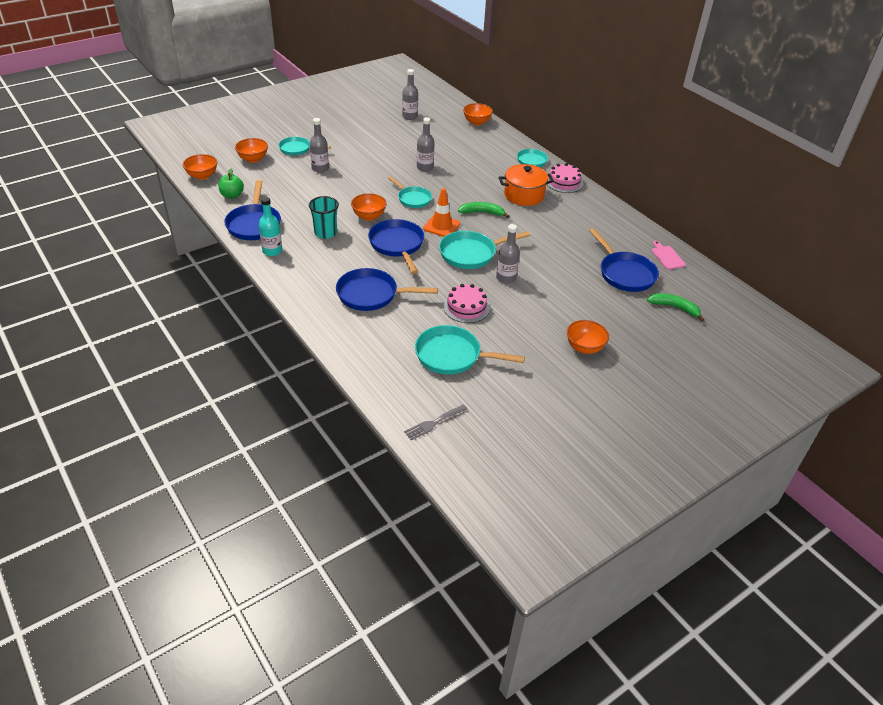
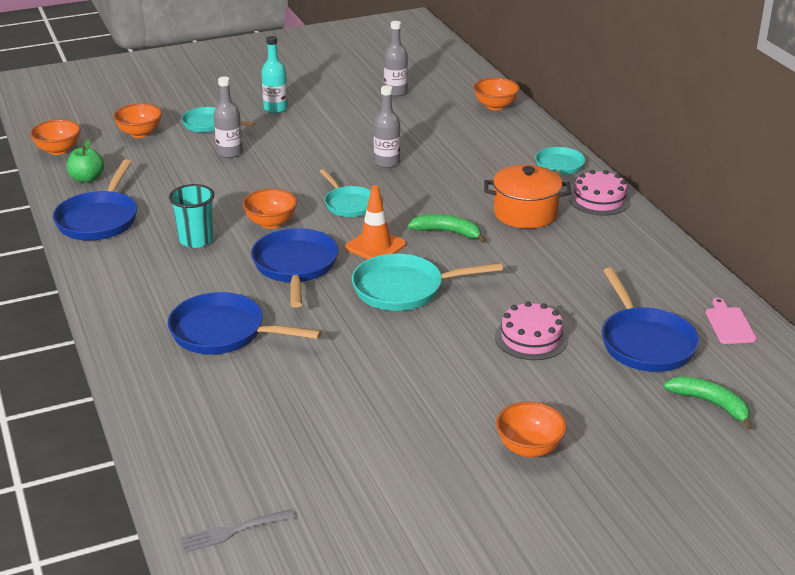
camera: 15 degrees right, 10 degrees down
turquoise bottle [259,197,282,256] -> turquoise bottle moved to [261,36,288,113]
turquoise pan [415,325,525,374] -> none
pink cake [443,284,490,323] -> pink cake moved to [495,301,568,360]
grey bottle [496,224,520,284] -> none

